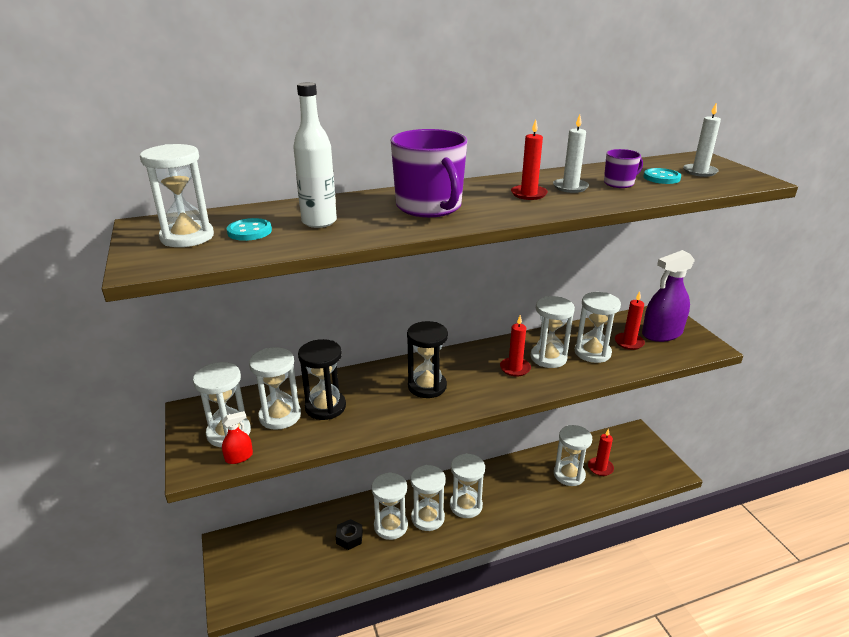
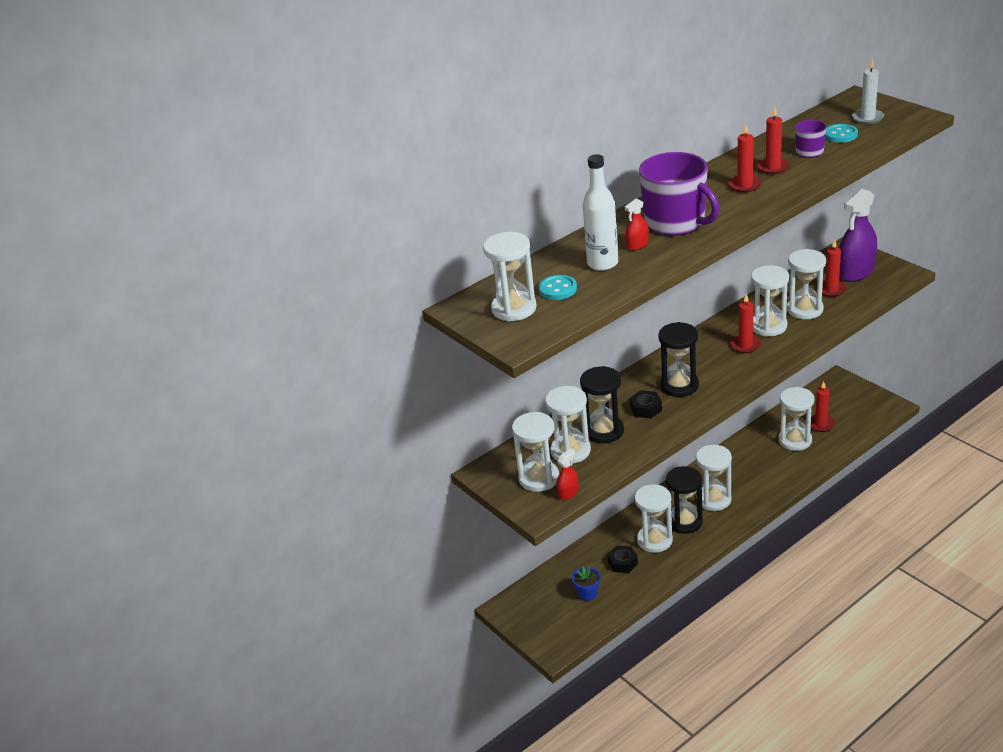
camera: 15 degrees left, 5 degrees up
white hourglass [411,465,446,531] -> black hourglass [666,466,703,534]
white candle [553,115,589,193] -> red candle [757,106,790,174]
none -> blue flower pot [572,566,601,601]
none -> red spray bottle [625,199,649,250]
none -> black nut [630,390,662,419]

